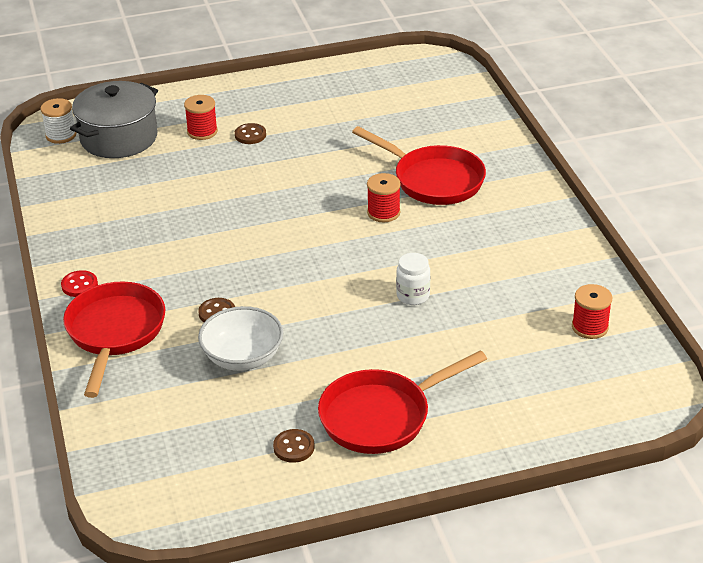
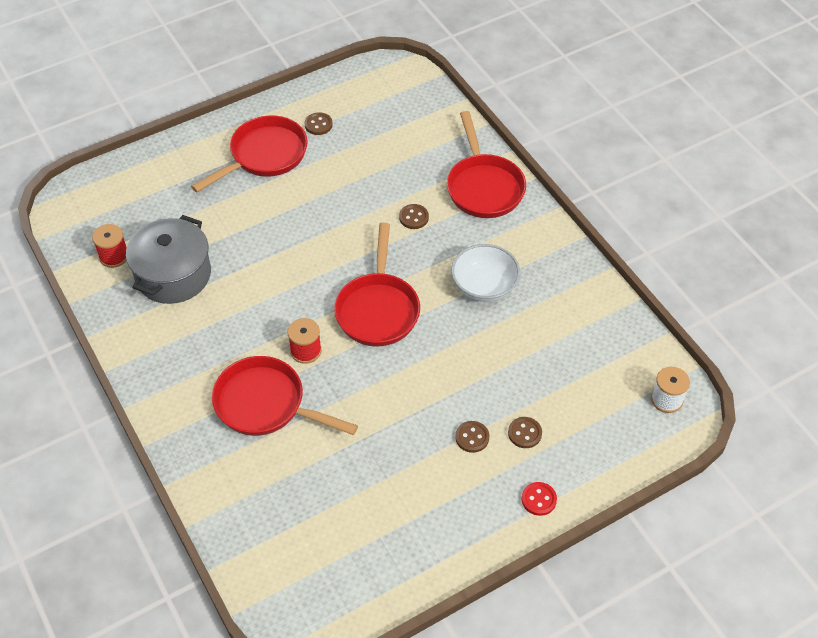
camera: 165 degrees right, 15 degrees up
red button [61,270,98,297] -> red button moved to [522,482,557,516]
grey pot [70,81,158,158] -> grey pot moved to [126,215,211,304]
red spool [184,95,218,140] -> brown button [508,417,542,448]
white bowl [198,306,283,371] -> white bowl moved to [451,244,520,302]
white jar [396,253,430,305] -> none
none -> red pan [334,223,420,346]

